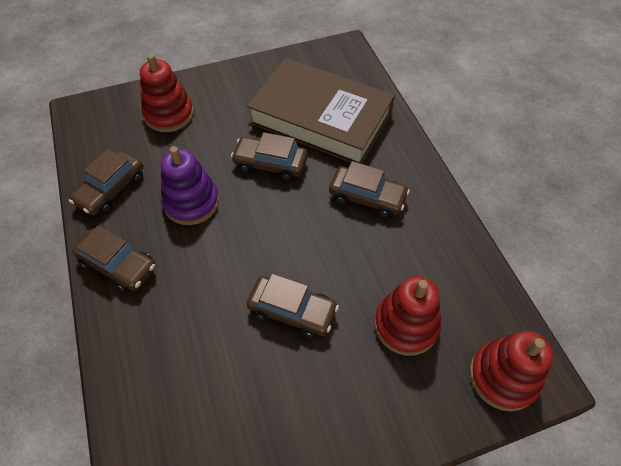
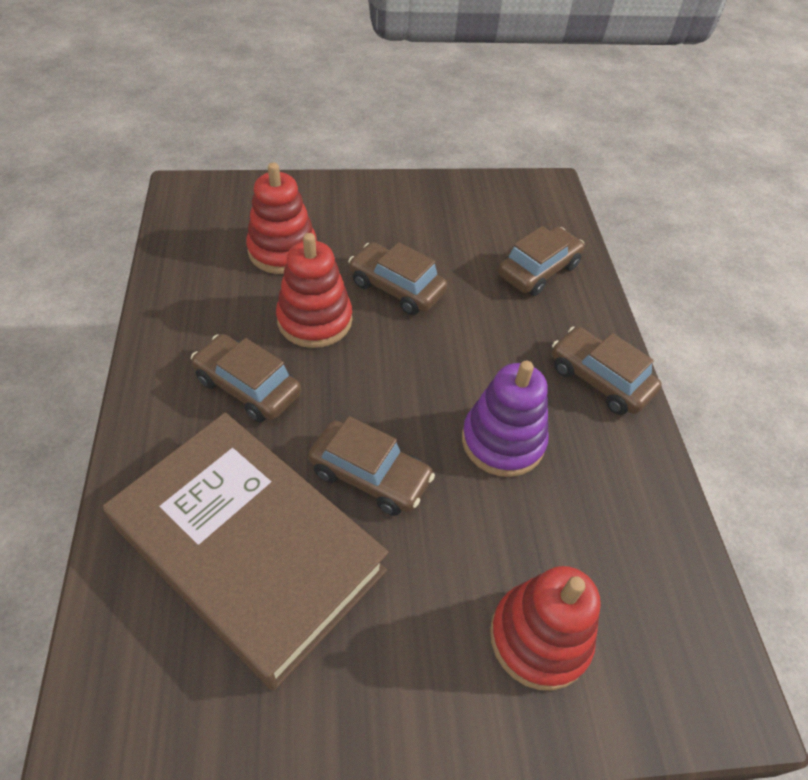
camera: 170 degrees left, 5 degrees down
brown car [69,149,143,216] -> brown car moved to [498,226,585,296]
red stacking toy [469,331,553,411] -> red stacking toy moved to [276,233,352,348]

